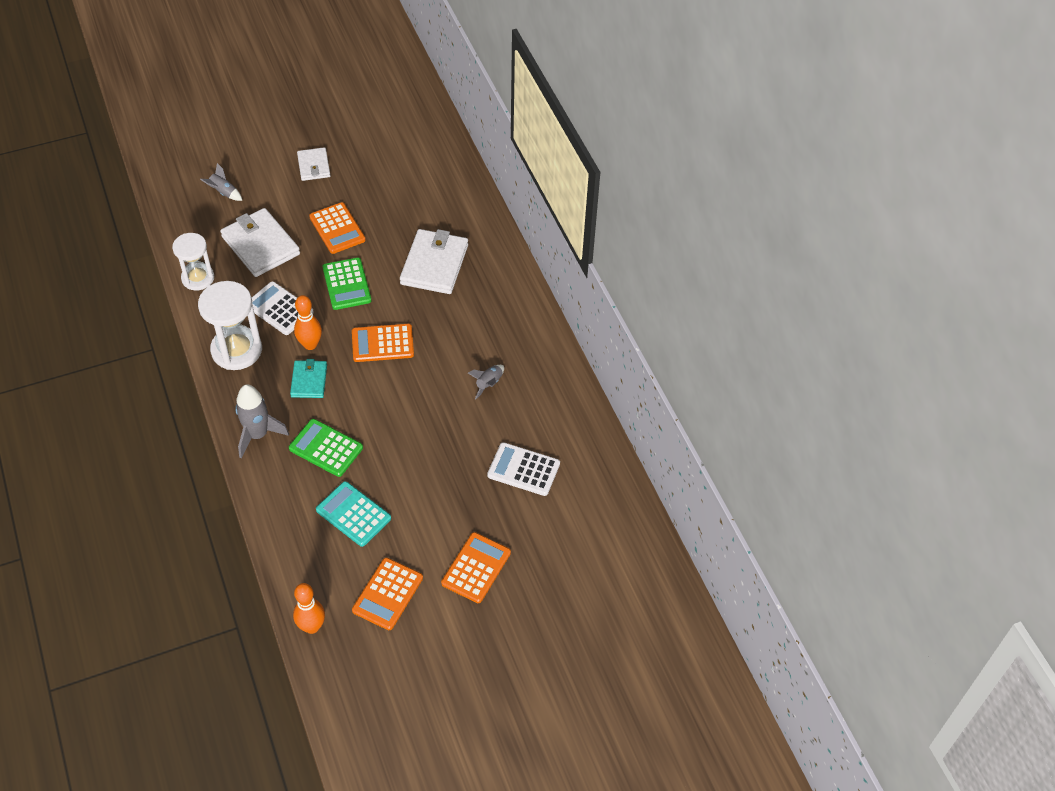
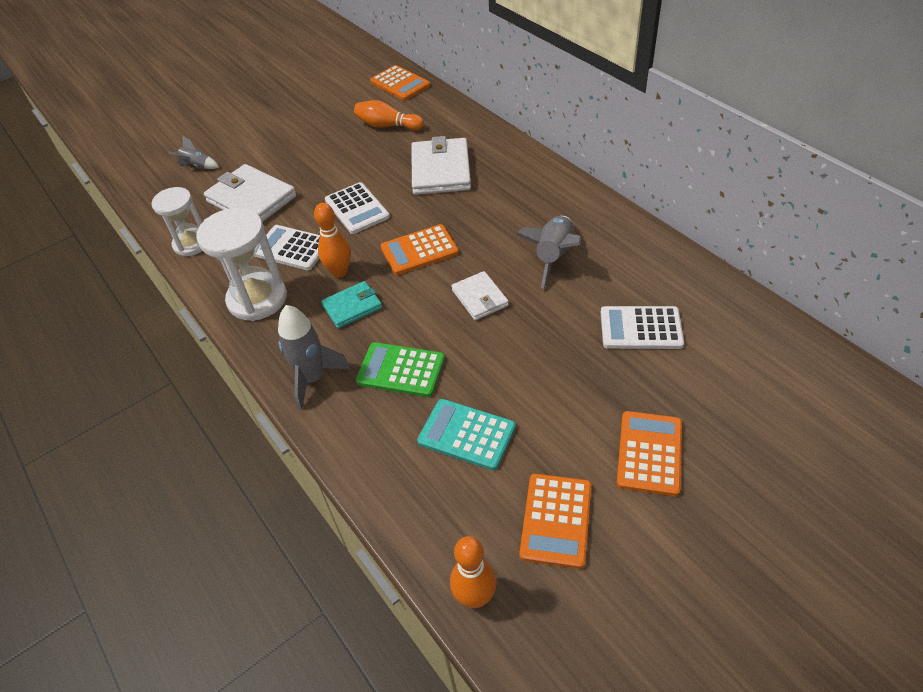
camera: 10 degrees left, 5 degrees down
turquoise wallet [290,359,327,398] -> turquoise wallet turned 75 degrees clockwise [321,281,382,328]
white wallet [297,147,331,181] -> white wallet moved to [451,271,509,320]
orange calculator [309,202,366,254] -> orange calculator moved to [370,65,430,101]
green calculator [322,258,371,310] -> white calculator [325,182,390,234]
grey rocket [468,365,504,399] -> grey rocket [516,216,581,289], size x1.79
none -> orange bowling pin [354,100,424,130]

